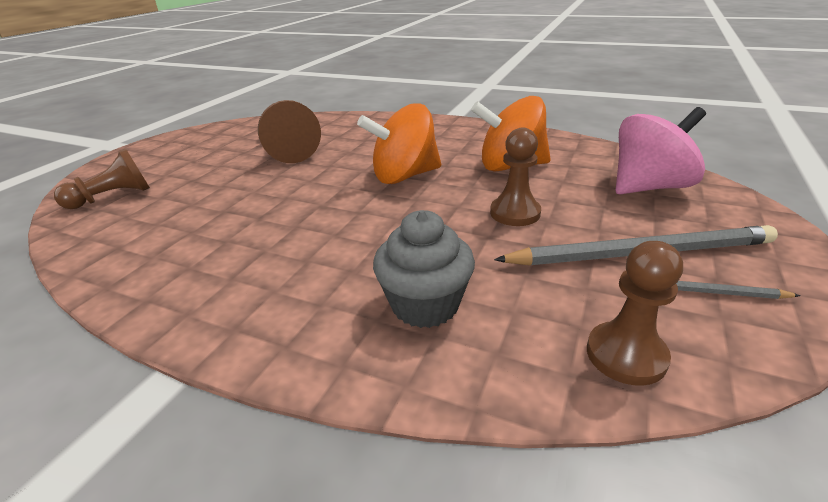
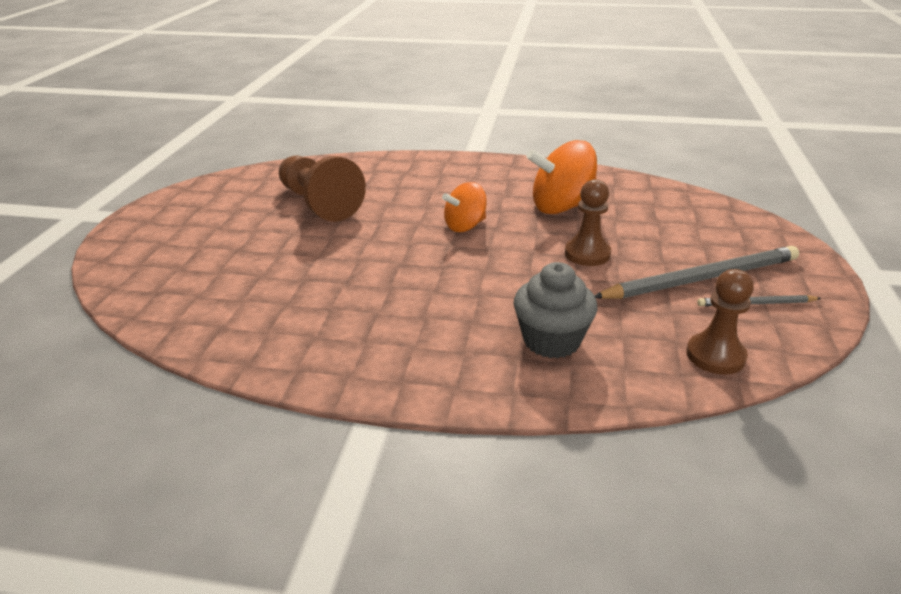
camera: 15 degrees left, 0 degrees up
brown pawn [54,148,150,209] -> none
orange spinning top [357,103,441,184] -> orange spinning top [442,182,487,232], size x0.63
pink spinning top [615,107,706,194] -> none

